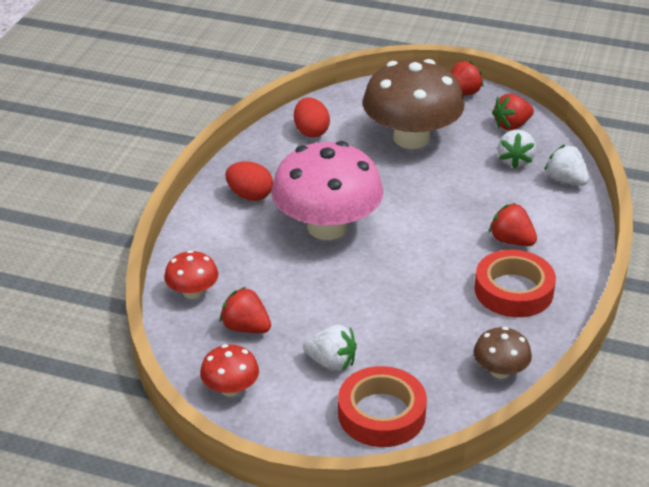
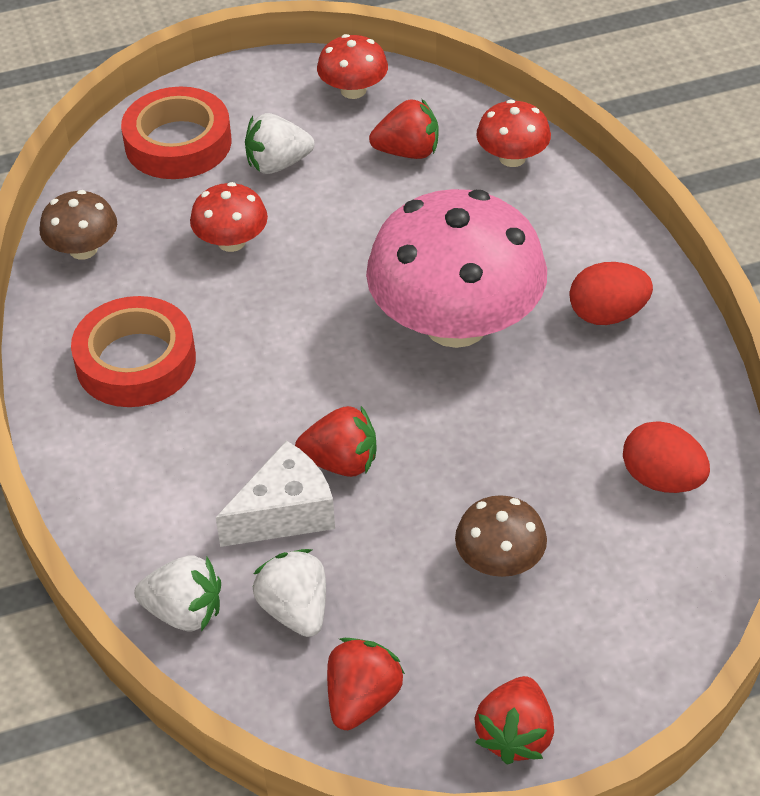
camera: 145 degrees right, 10 degrees up
brown mushroom [363,59,464,149] -> brown mushroom [455,495,547,577], size x0.46
red strawberry [489,203,537,246] -> red strawberry moved to [295,406,377,477]
none -> red mushroom [190,182,268,252]
none -> white cheese [216,441,335,547]

